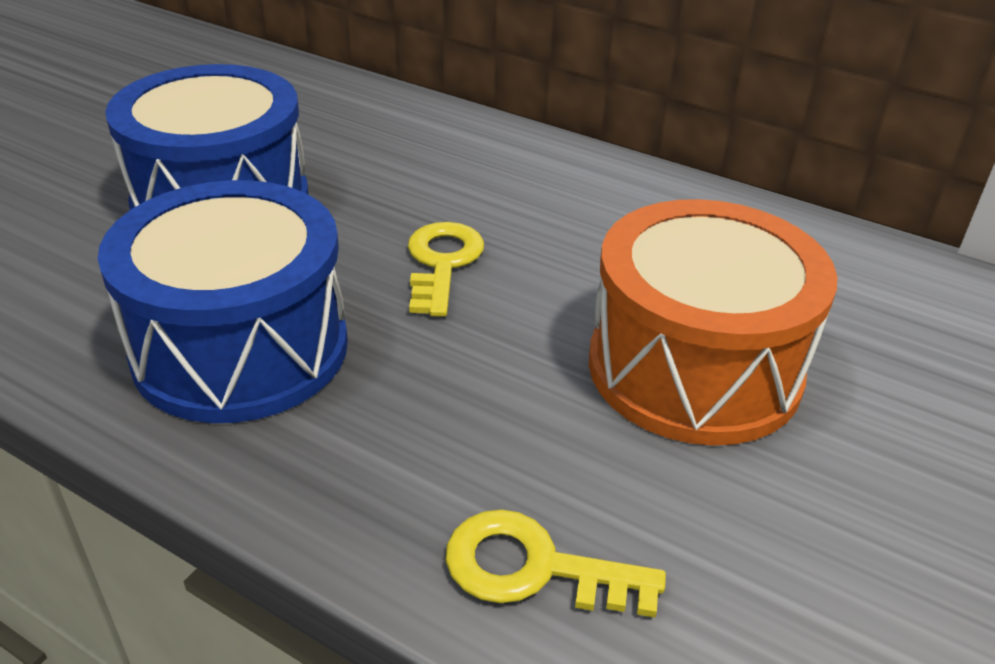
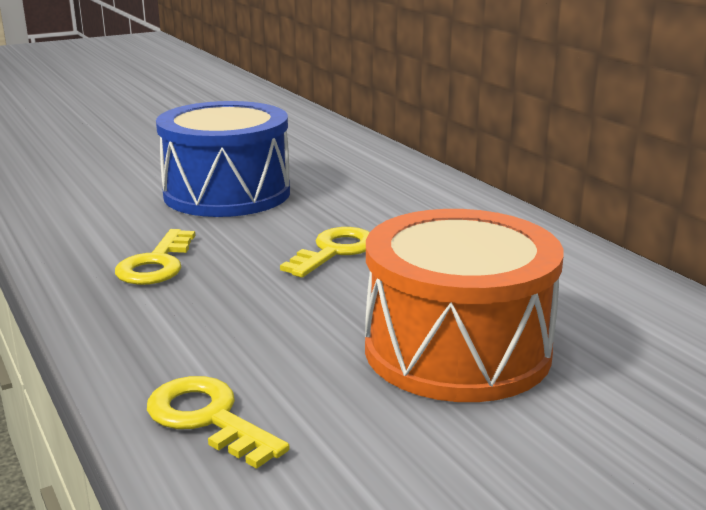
camera: 30 degrees right, 15 degrees down
blue drum [98,180,348,423] -> yellow key [115,229,195,285]

